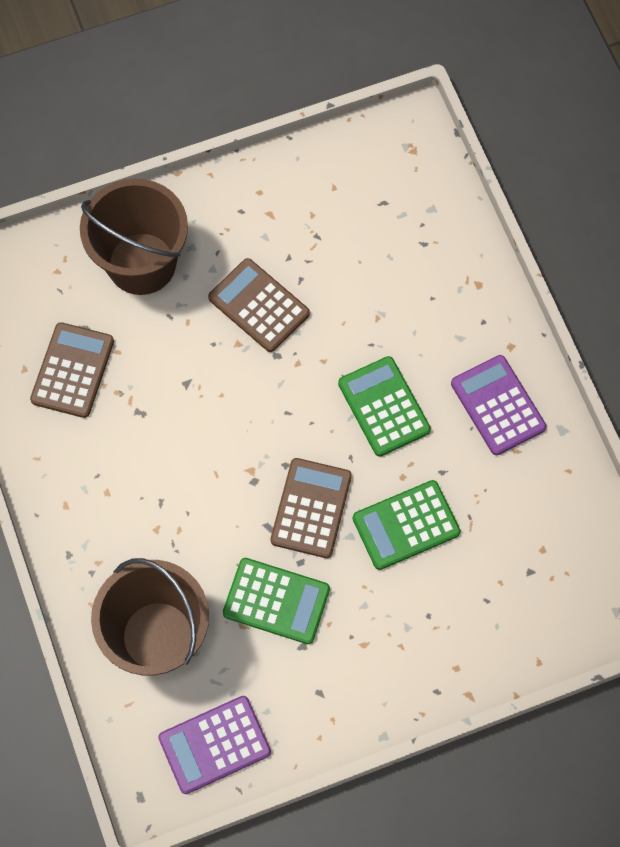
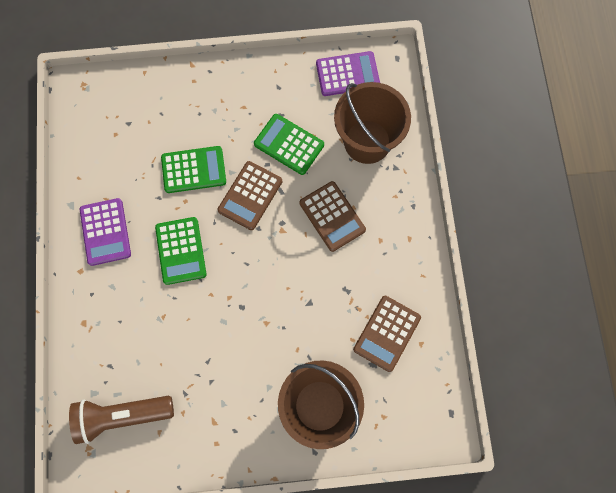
camera: 165 degrees left, 5 degrees up
brown calculator [208,258,310,352] -> brown calculator moved to [299,181,366,252]
none -> brown flashlight [69,396,174,444]

